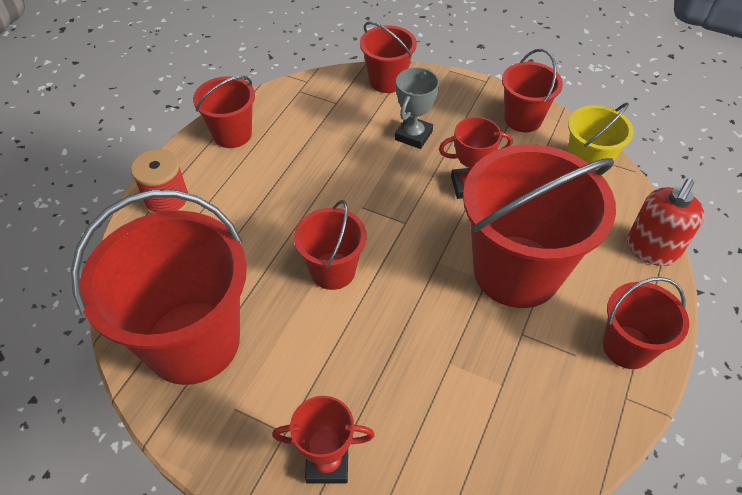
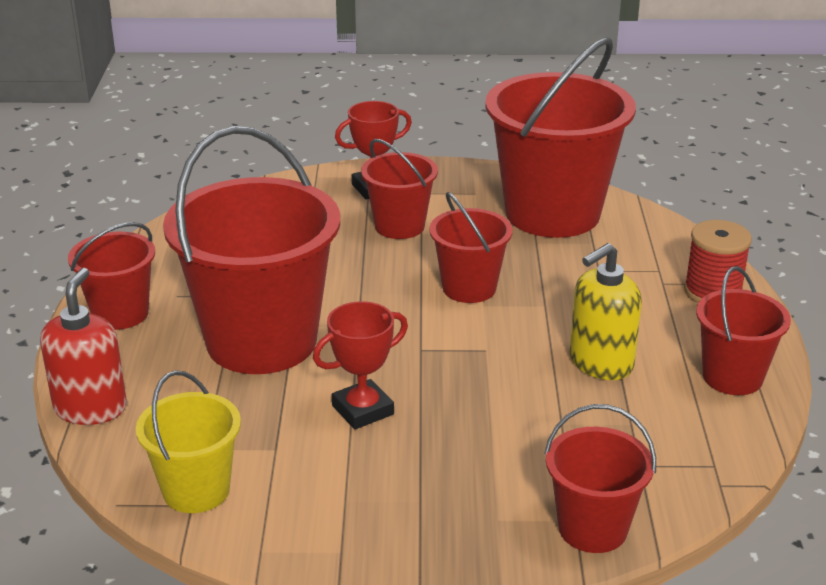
camera: 155 degrees right, 20 degrees down
grey trophy [395,67,439,149] -> none
red bucket [502,49,563,132] -> red bucket moved to [361,139,438,239]
none -> yellow soap dispenser [570,243,642,380]

